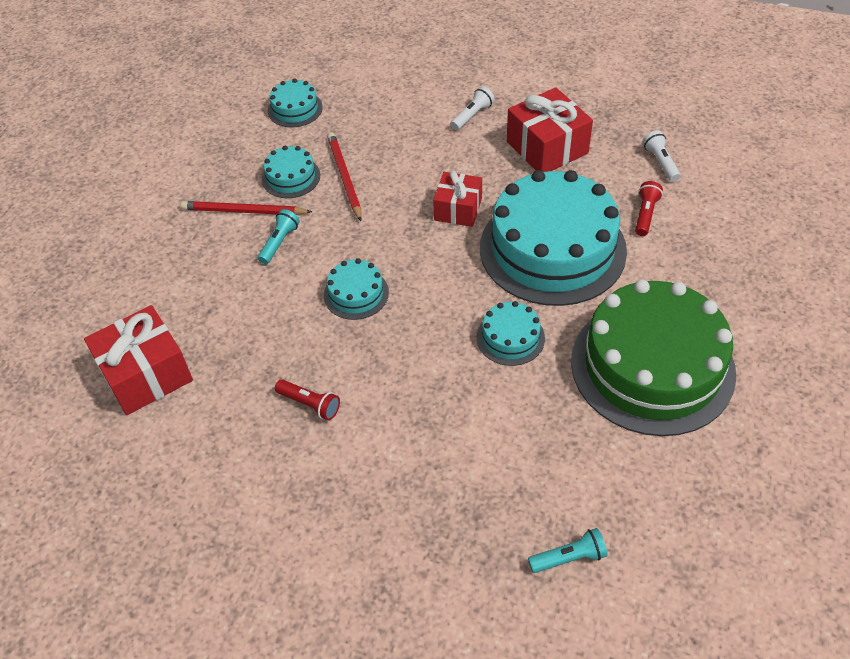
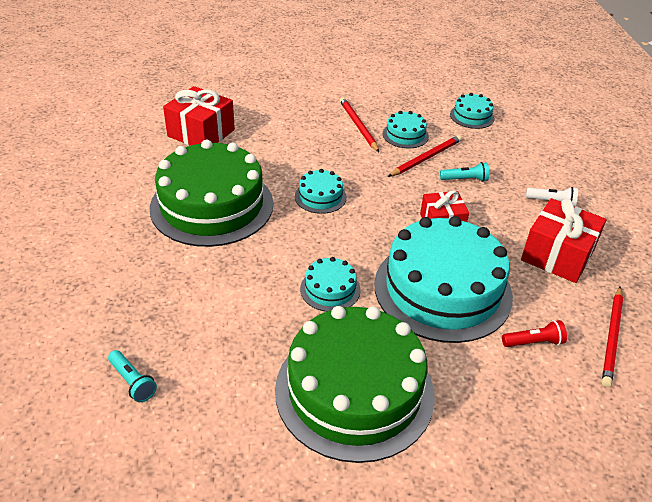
camera: 60 degrees right, 10 degrees down
turquoise flashlight [258,209,300,264] -> turquoise flashlight moved to [440,162,489,182]
red flashlight [275,379,340,420] -> green cake [150,140,273,247]
white flashlight [643,131,681,182] -> red pencil [602,287,623,387]

